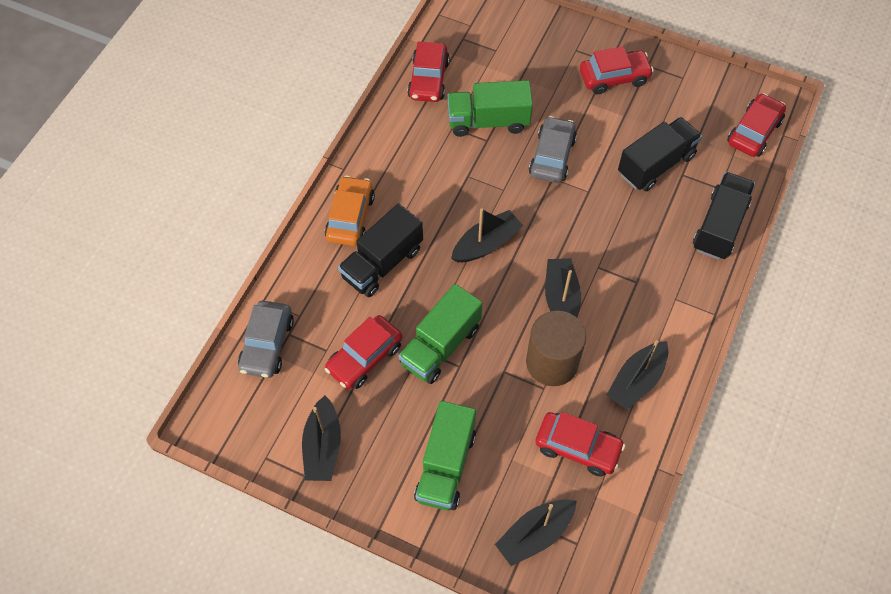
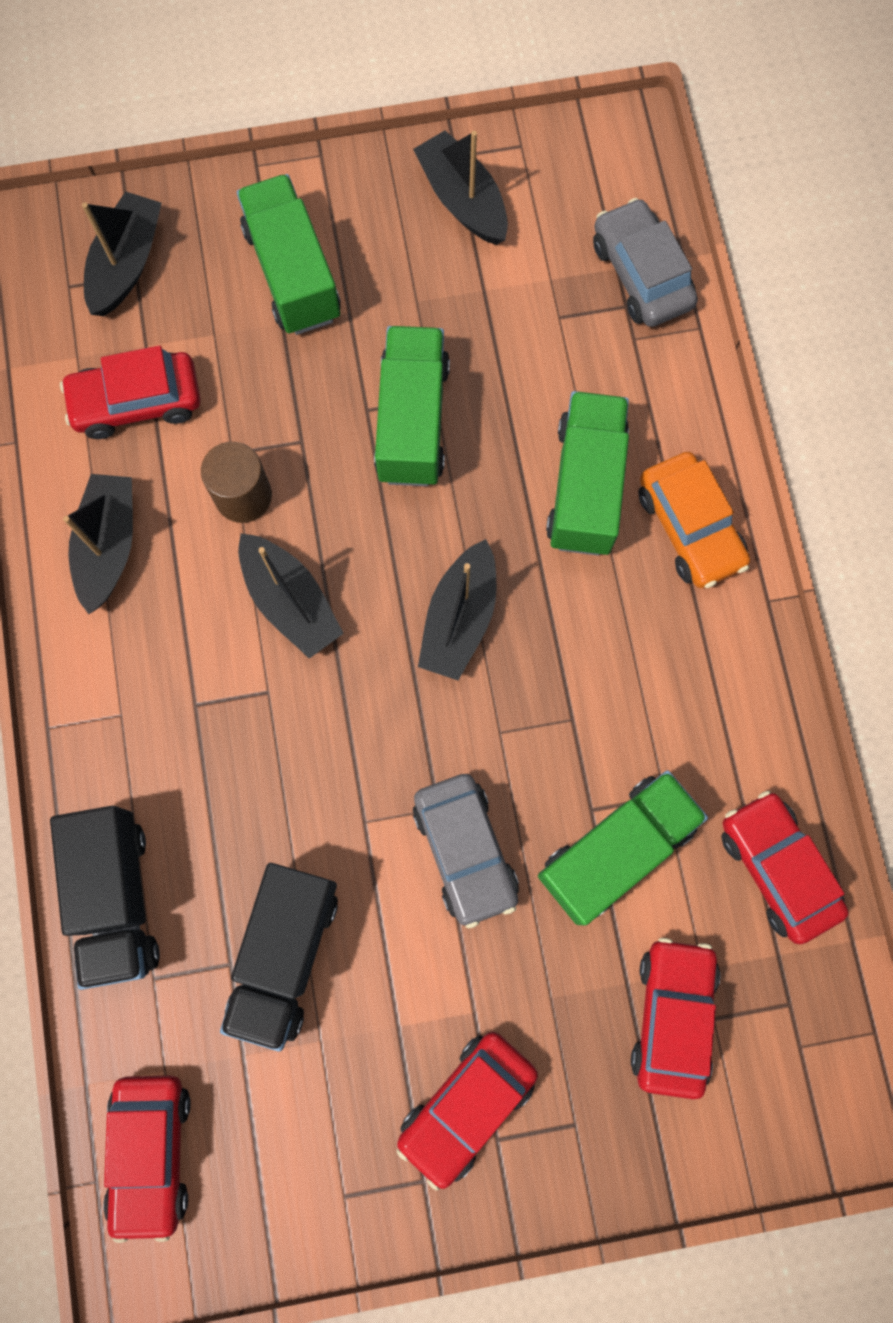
camera: 145 degrees right, 15 degrees up
red car [325,315,403,389] -> red car moved to [631,938,720,1100]
black truck [338,203,423,297] -> green truck [546,391,629,555]
brown cylinder [526,311,586,386] -> brown cylinder [201,442,272,523], size x0.66

